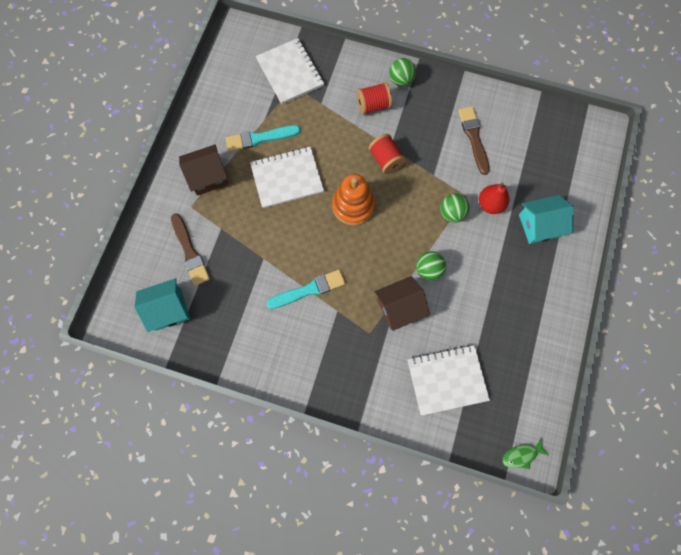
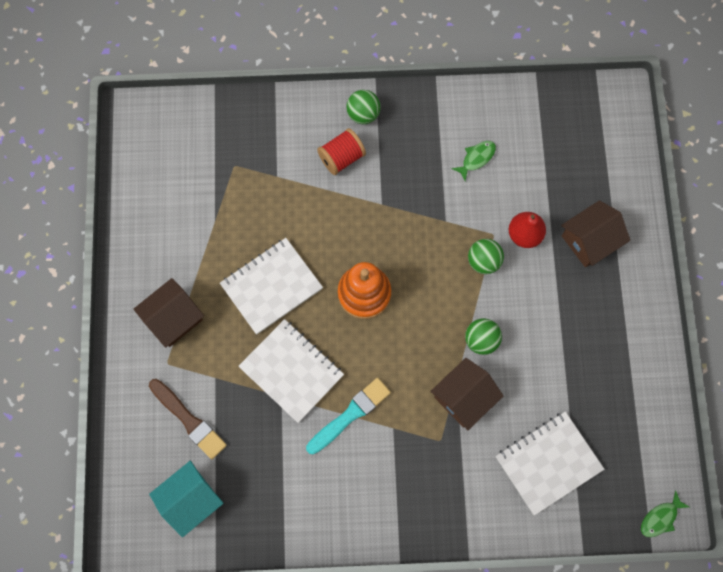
camera: 20 degrees left, 0 degrees up
turquoise brush [226,125,301,151] -> none
white notebook [256,38,324,104] -> white notebook moved to [238,319,344,423]
red spool [369,134,406,174] -> none
brown brush [458,106,490,175] -> green fish [452,141,496,181]
turquoise house [519,195,574,244] -> brown house [561,200,630,267]

